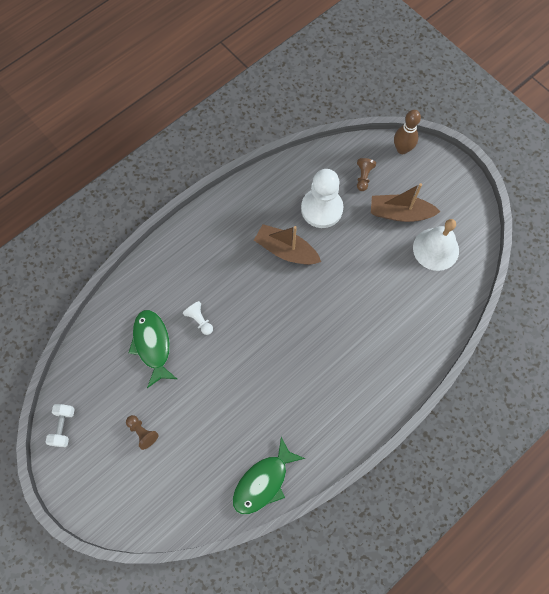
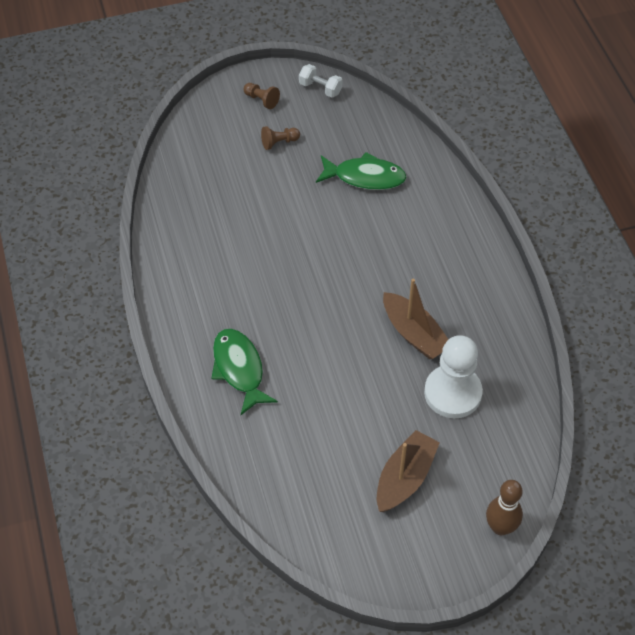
camera: 115 degrees right, 15 degrees down
white pawn [183,301,213,335] -> none
green fish [233,437,305,514] -> green fish moved to [211,329,278,415]
brown boat [254,224,321,265] -> brown boat turned 90 degrees clockwise [383,279,449,359]
brown pawn [357,158,376,191] -> brown pawn moved to [243,83,280,109]
white bell [413,219,459,271] -> none

